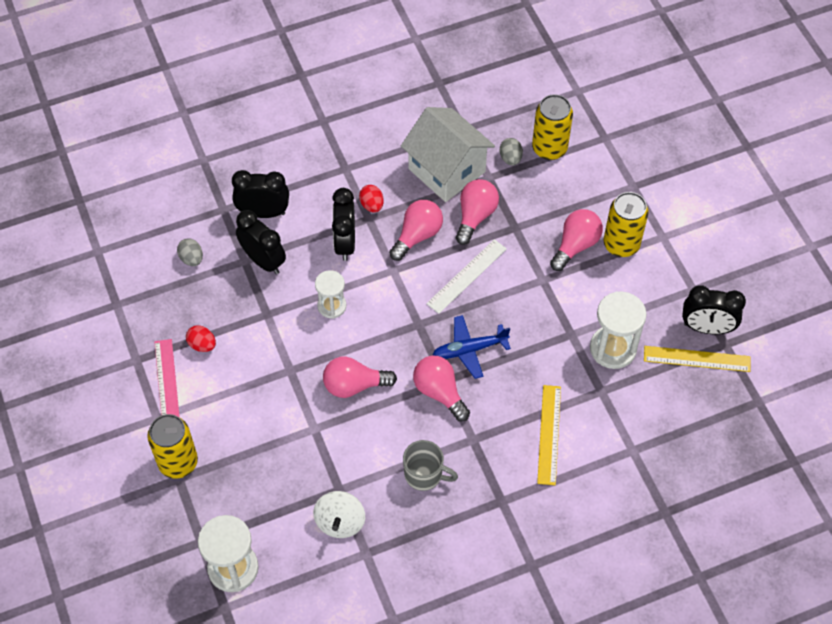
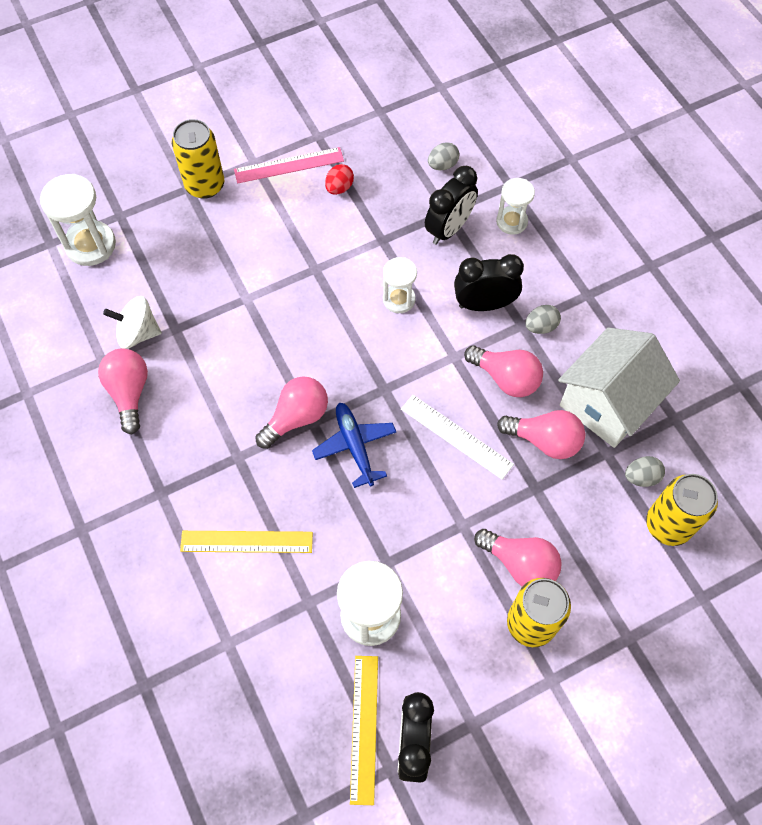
camera: 85 degrees right, 5 degrees up
black clock [232,170,289,218] -> white hourglass [496,178,535,235]
pink light bulb [323,357,397,398] -> pink light bulb moved to [98,348,148,434]
red egg [359,185,384,213] -> grey egg [525,305,561,334]
grey mug [403,440,458,491] -> none

